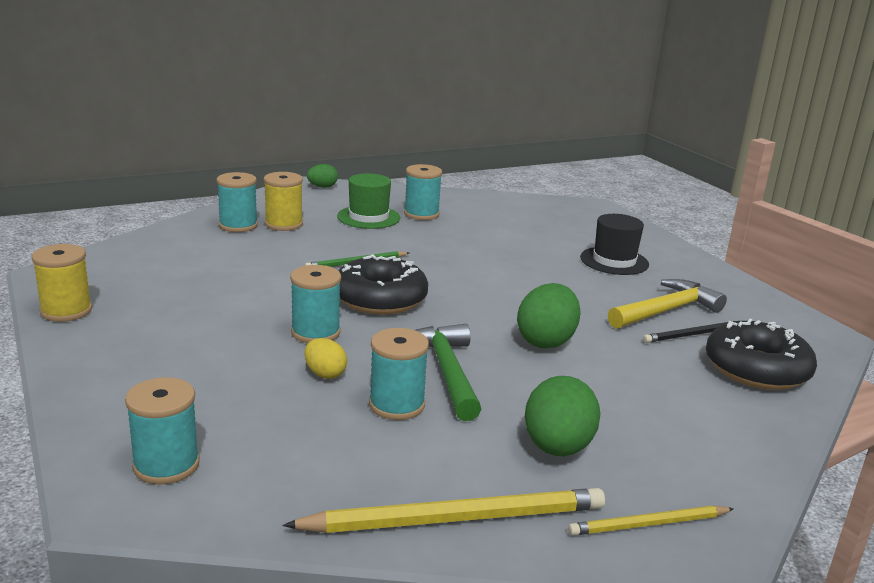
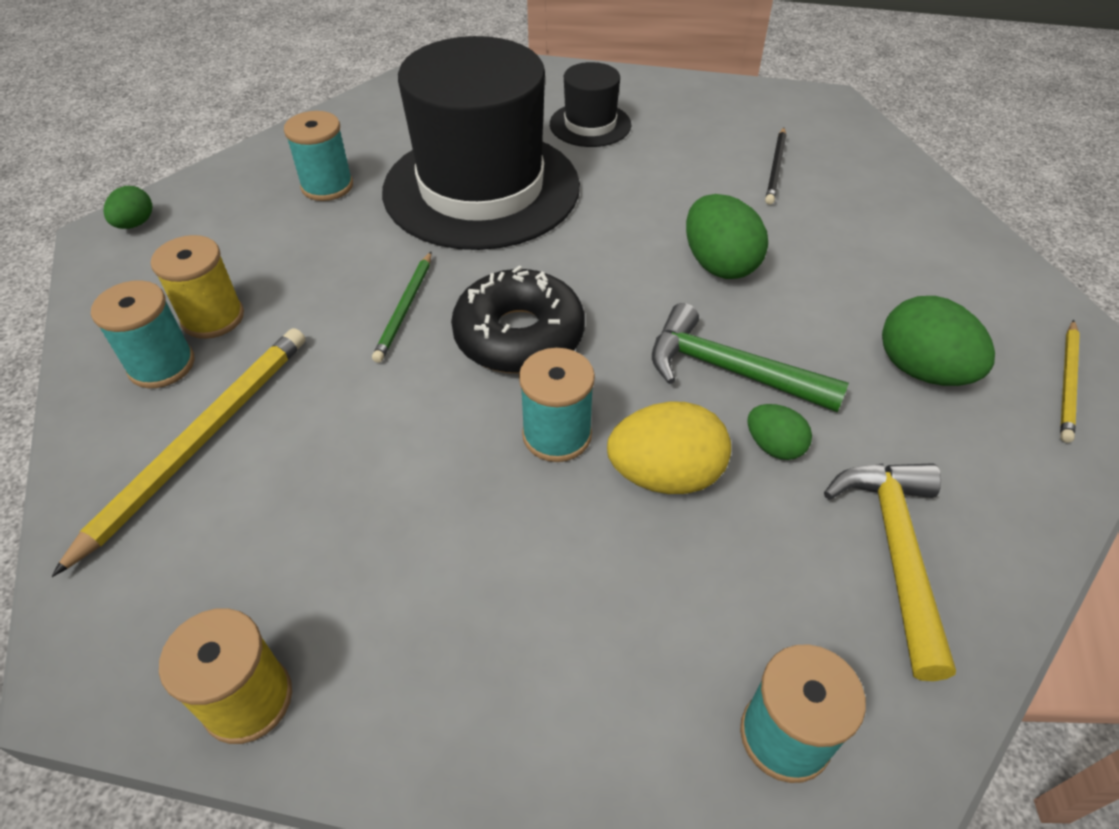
camera: 50 degrees left, 25 degrees up
yellow pencil [283,488,605,533] -> yellow pencil moved to [51,328,305,577]
yellow egg [304,338,347,379] -> yellow egg [607,402,731,494], size x1.76
green hat [337,173,400,229] -> none
turquoise spool [369,328,429,420] -> green egg [747,404,812,460]
yellow hammer [608,279,727,329] -> yellow hammer moved to [824,463,956,681]
black donut [706,319,817,390] -> none
none -> black hat [382,36,580,250]

